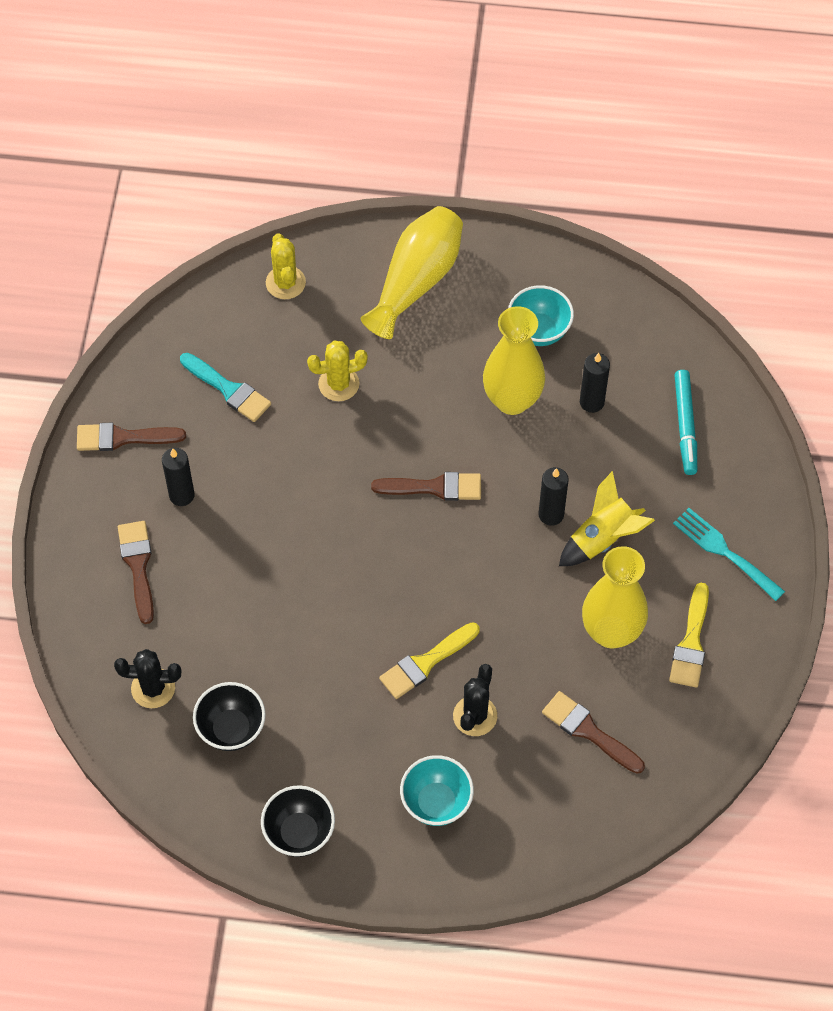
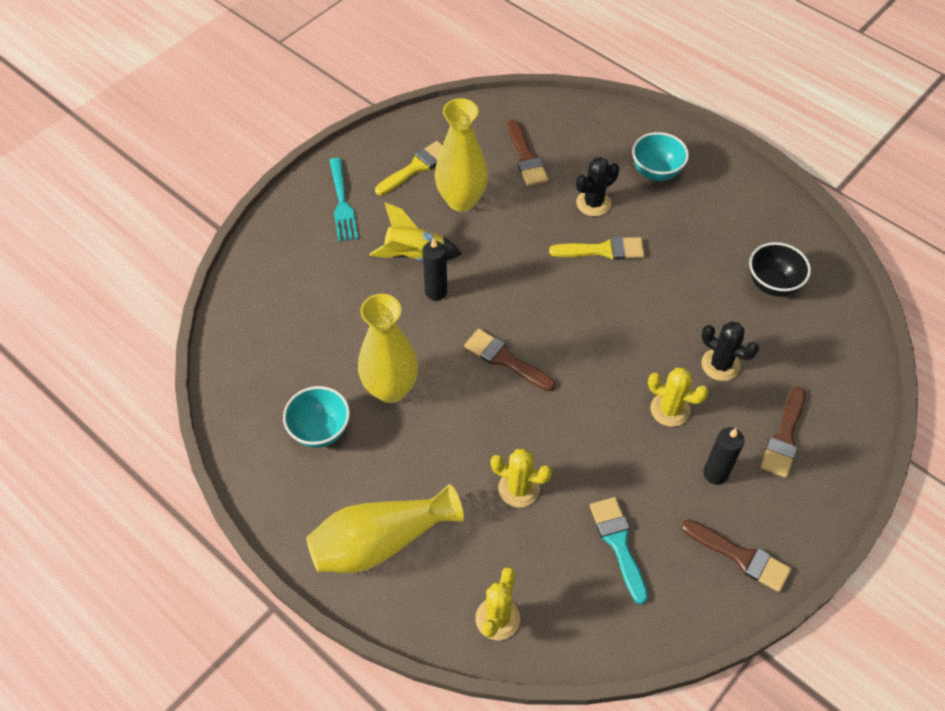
camera: 145 degrees left, 5 degrees down
black cactus [114,649,181,708] -> black cactus moved to [701,321,759,381]
black bowl [261,785,335,857] -> none
black candle [580,353,610,413] -> none
turquoise marker [674,370,697,475] -> none
none -> yellow cactus [648,368,709,427]

